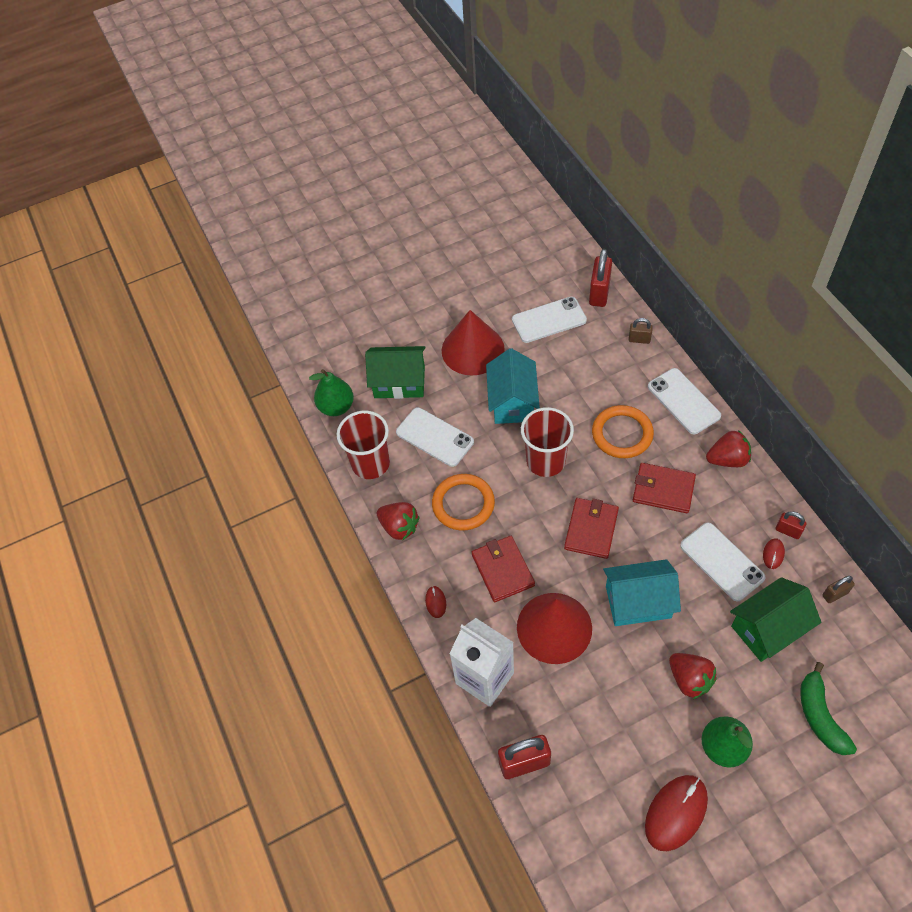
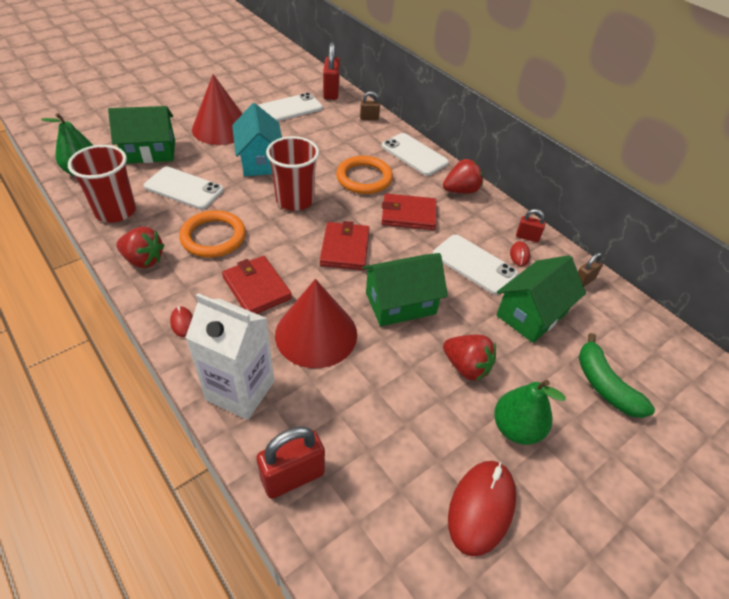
camera: 20 degrees left, 10 degrees down
turquoise house [603,559,681,626] -> green house [362,253,448,326]

